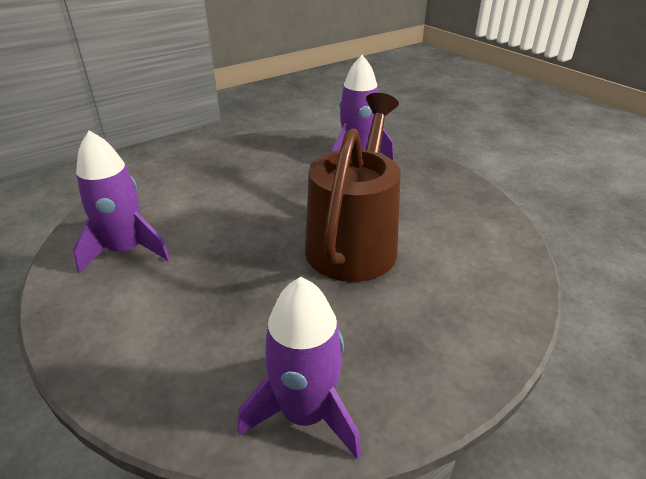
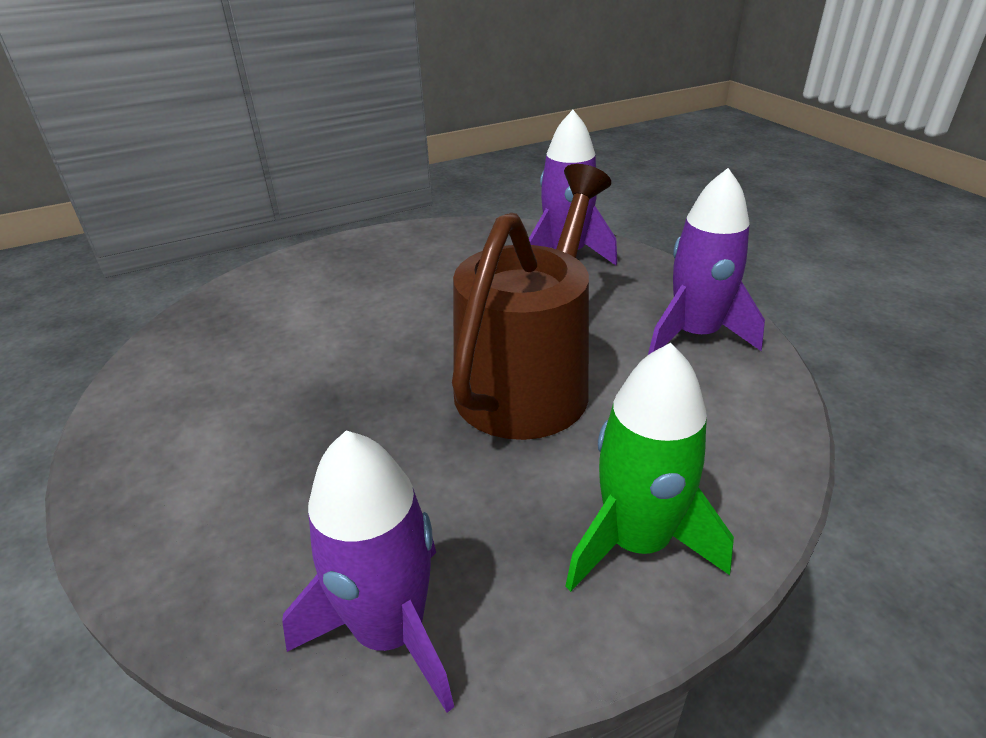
camera: 10 degrees right, 0 degrees up
purple rocket [73,130,170,273] -> purple rocket moved to [648,168,765,355]
none -> green rocket [565,343,734,592]

